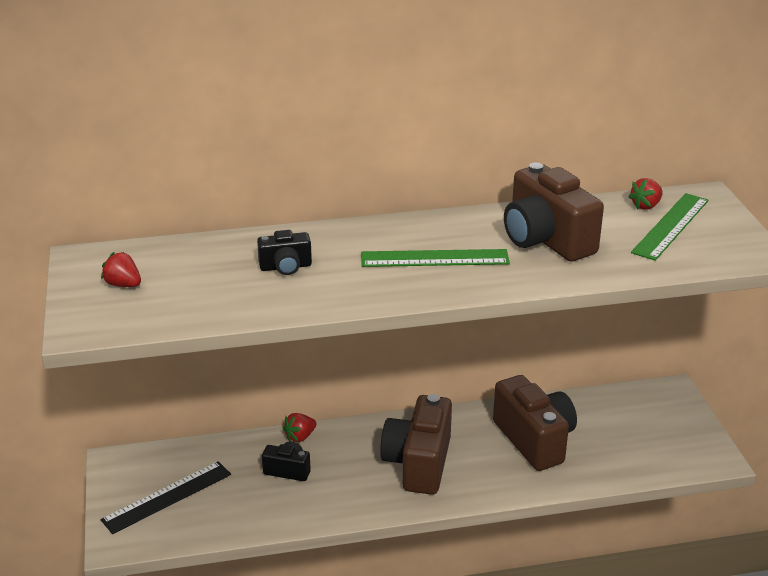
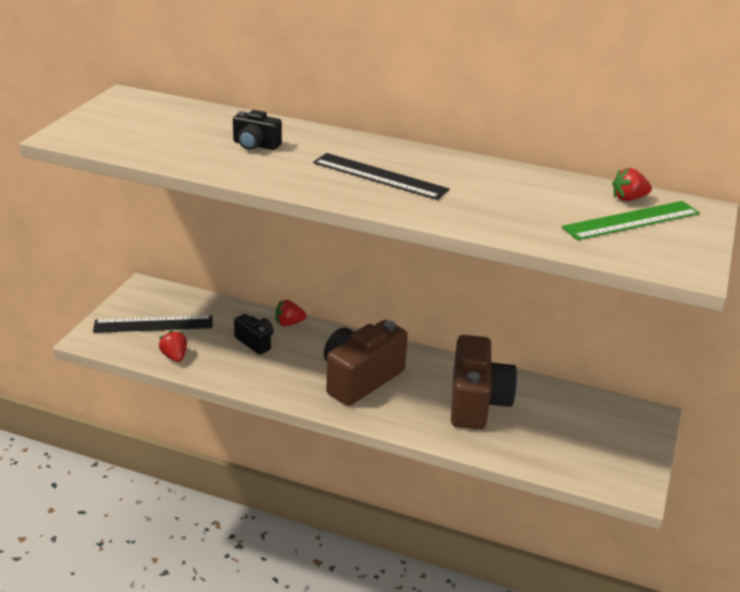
camera: 30 degrees right, 0 degrees up
red strawberry [101,252,141,287] -> red strawberry moved to [159,330,187,362]
green ruler [361,249,510,267] -> black ruler [313,153,449,200]
brown camera [504,162,604,262] -> none

